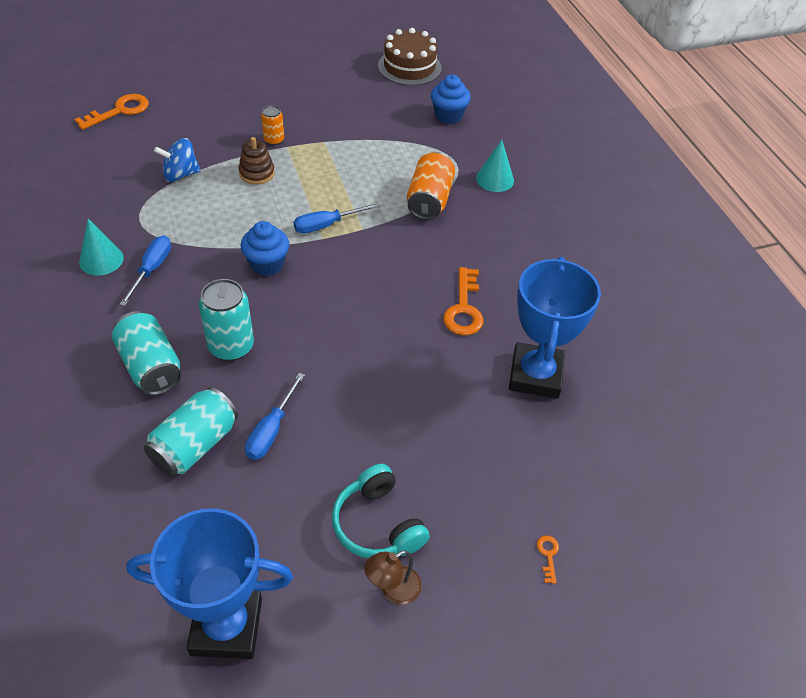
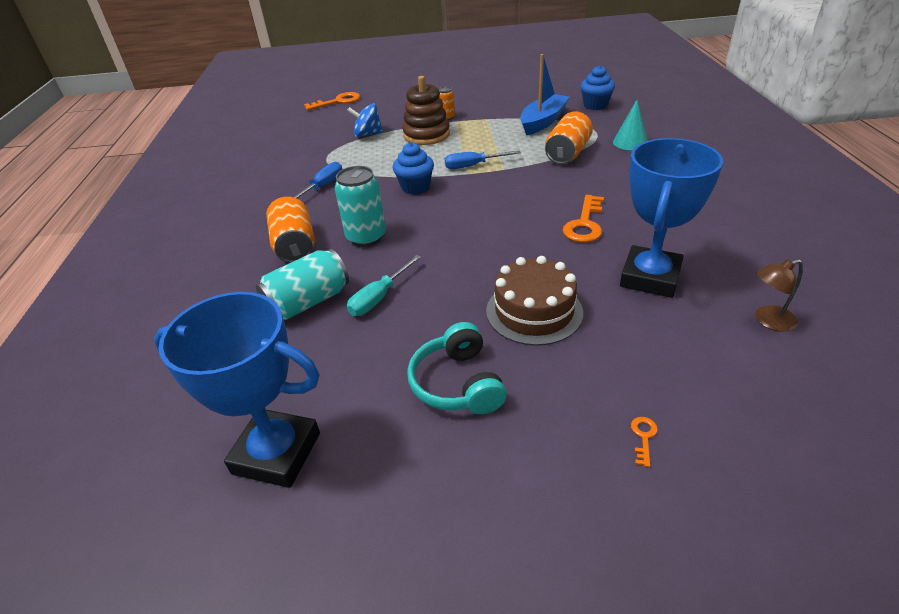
camera: 20 degrees right, 10 degrees down
turquoise cone [79,219,124,275] -> none
turquoise can [112,311,181,395] -> orange can [266,197,315,263]
brown stacking toy [239,137,275,185] -> brown stacking toy [402,76,450,145], size x1.64
blue screwdriver [245,373,305,460] -> turquoise screwdriver [347,255,421,316]
brown lamp [364,550,422,605] -> brown lamp moved to [755,259,803,332]
brown cake [378,28,442,86] -> brown cake moved to [486,256,583,346]
none -> blue boat [520,54,569,135]

